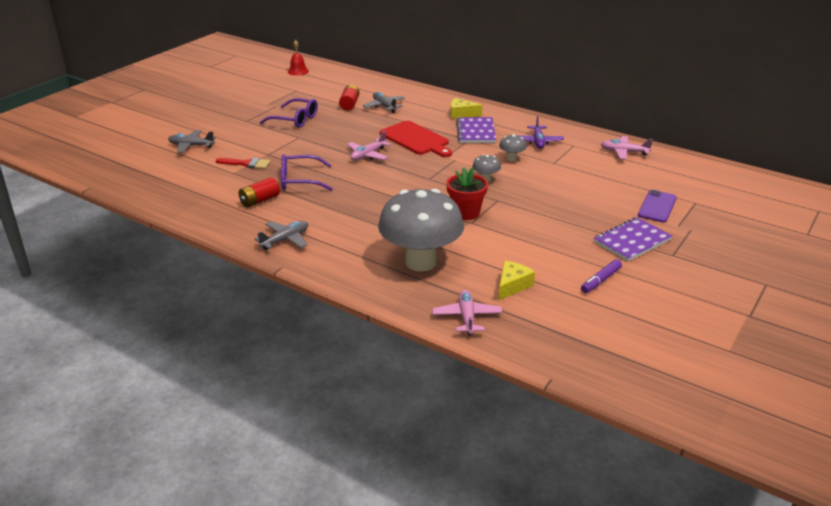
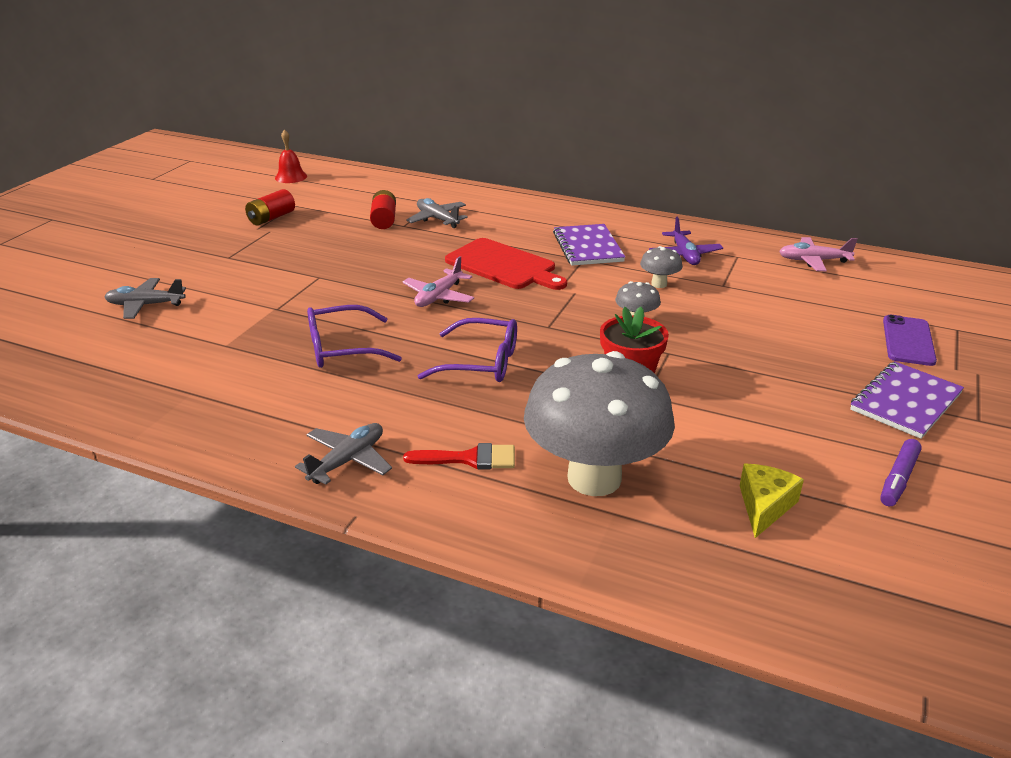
camera: 10 degrees left, 0 degrees up
red brush [216,158,270,169] -> red brush moved to [403,443,515,469]
red battery [239,177,280,208] -> red battery moved to [245,189,295,225]
purple glasses [260,98,318,128] -> purple glasses moved to [418,318,517,382]
pink plane [432,290,503,335] -> none
yellow cheese [450,98,482,119] -> none

